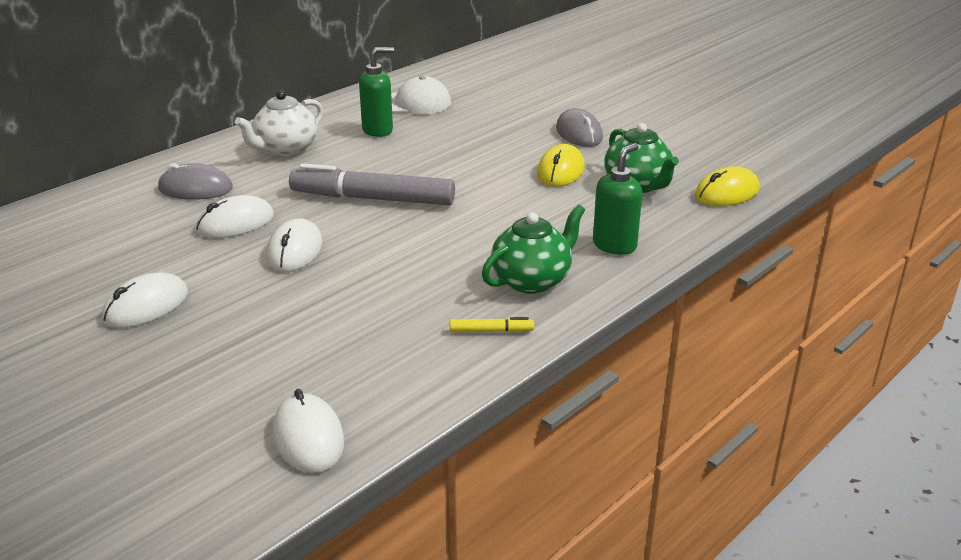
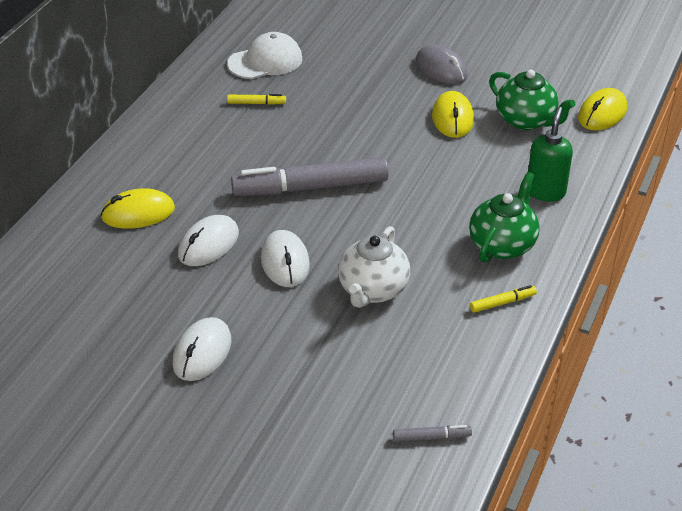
camera: 20 degrees left, 10 degrees up
grey mouse [158,163,233,200] -> yellow mouse [100,188,175,229]
white teapot [235,91,323,157] -> white teapot moved to [338,226,410,308]
white mouse [273,389,344,473] -> grey marker [393,425,472,442]
green soap dispenser [359,47,394,137] -> yellow marker [227,94,286,105]

